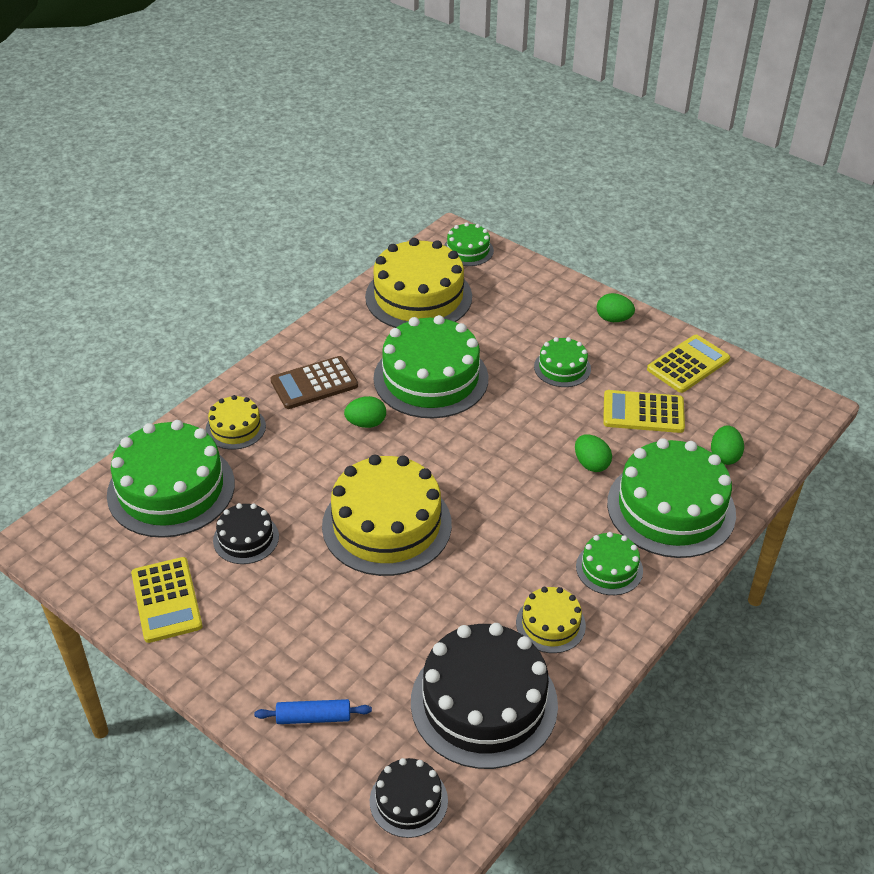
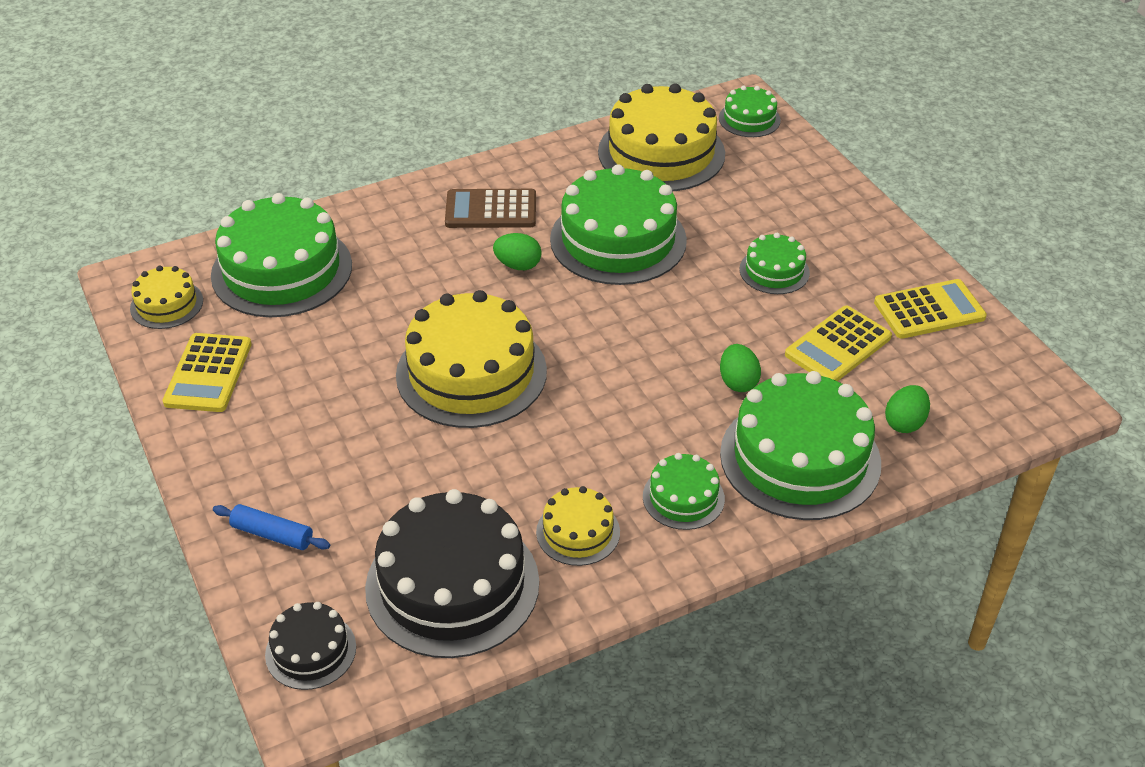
camera: 25 degrees right, 0 degrees up
yellow cake [205,395,266,450] -> yellow cake moved to [130,266,203,329]
black cake [213,503,279,564] -> none
green egg [597,293,635,322] -> none
yellow calculator [603,390,685,433] -> yellow calculator turned 75 degrees counterclockwise [785,305,892,381]

